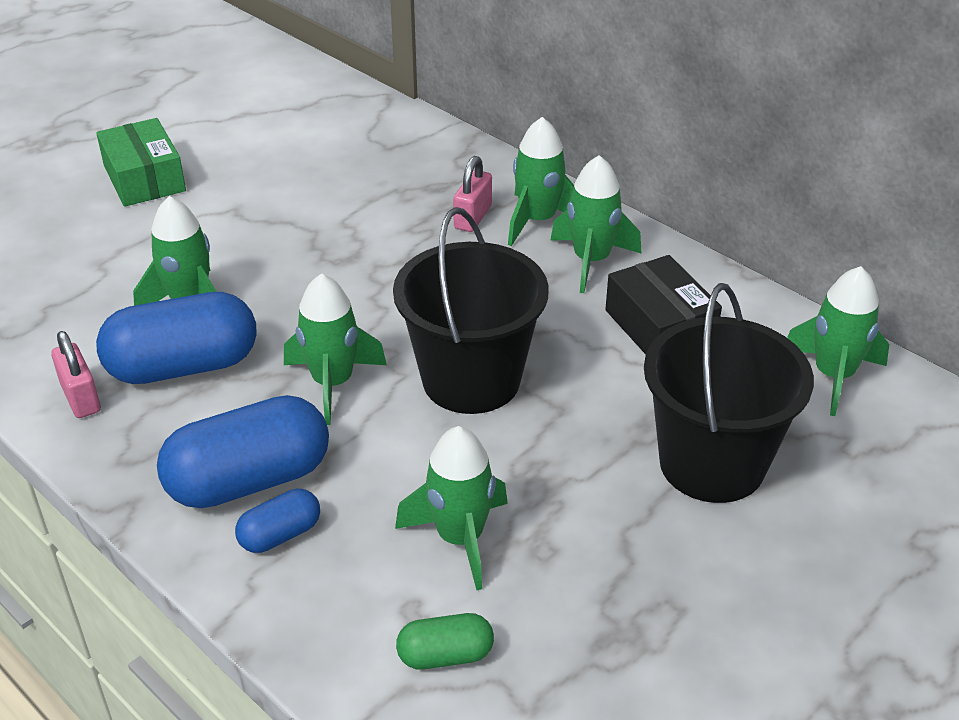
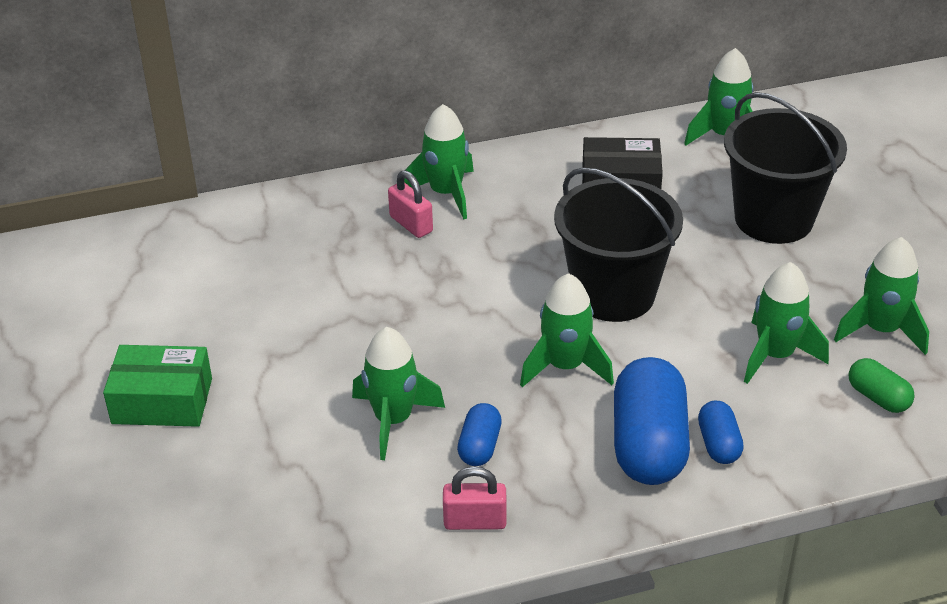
camera: 60 degrees left, 0 degrees up
blue capsule [96,292,257,384] -> blue capsule [457,403,502,466], size x0.50
green capsule [396,613,494,670] -> green capsule turned 60 degrees counterclockwise [849,358,915,413]
green rocket [551,155,642,293] -> green rocket moved to [834,237,929,355]

